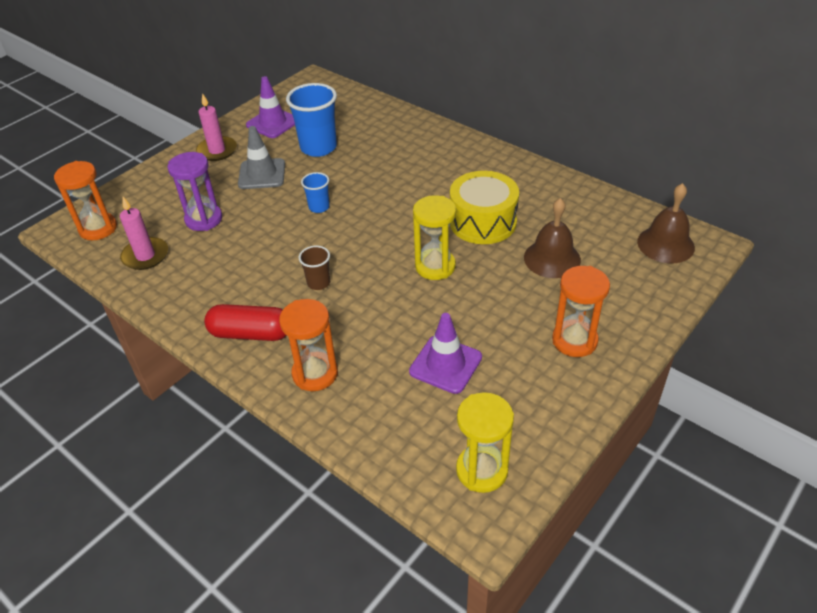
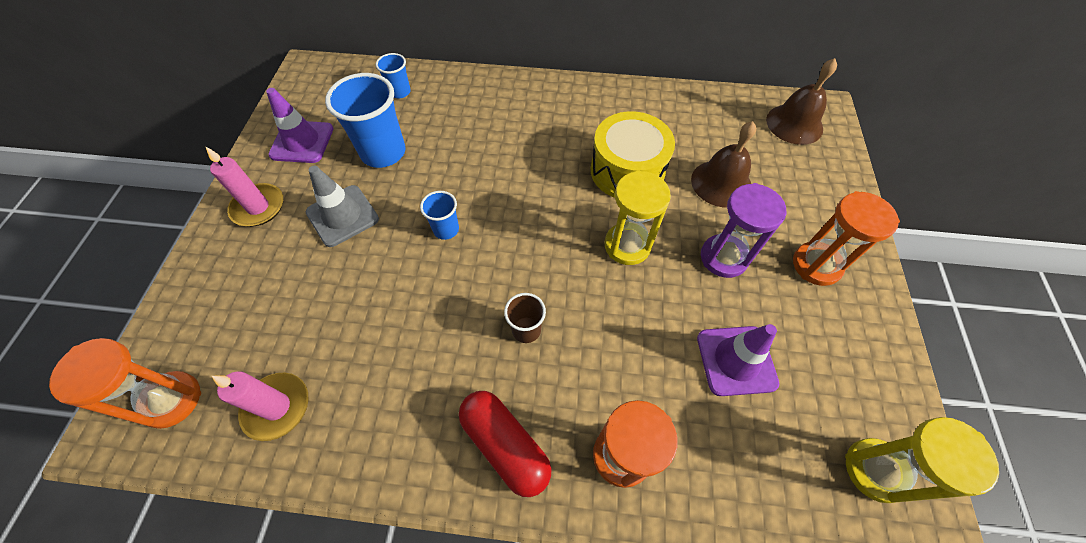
camera: 35 degrees left, 15 degrees up
purple hourglass [168,152,222,231] -> purple hourglass moved to [701,183,786,278]
red capsule [204,304,286,341] -> red capsule turned 75 degrees clockwise [459,391,551,497]
none -> blue cup [376,53,411,98]

